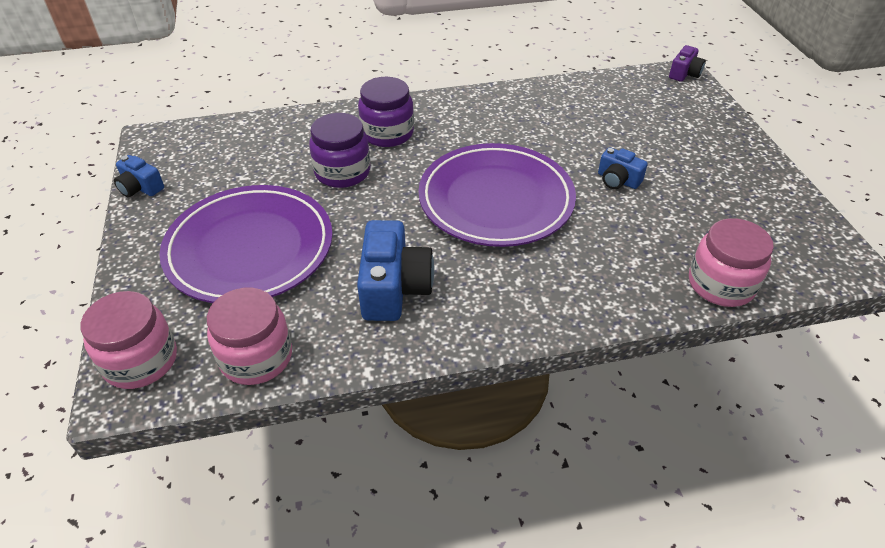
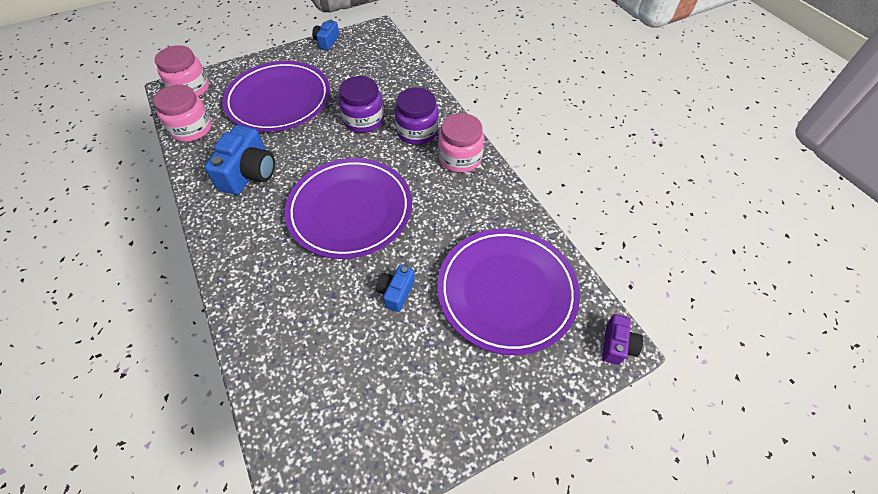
camera: 75 degrees right, 10 degrees up
blue camera [357,220,434,321] -> blue camera turned 60 degrees counterclockwise [204,125,275,195]
purple camera [669,45,706,82] -> purple camera turned 90 degrees counterclockwise [602,314,643,365]
pink jar [689,218,774,307] -> pink jar moved to [438,113,484,173]
none -> purple plate [437,229,580,355]

